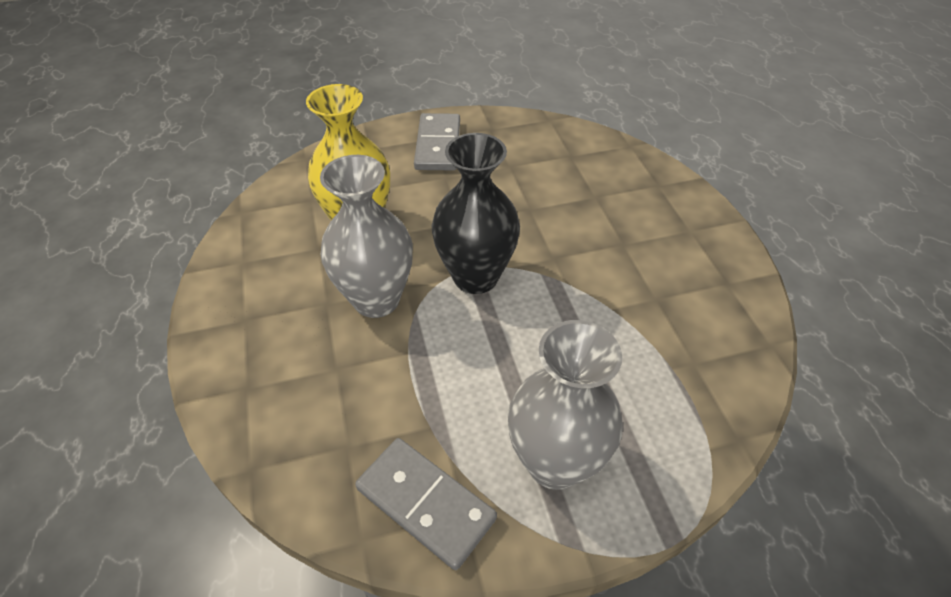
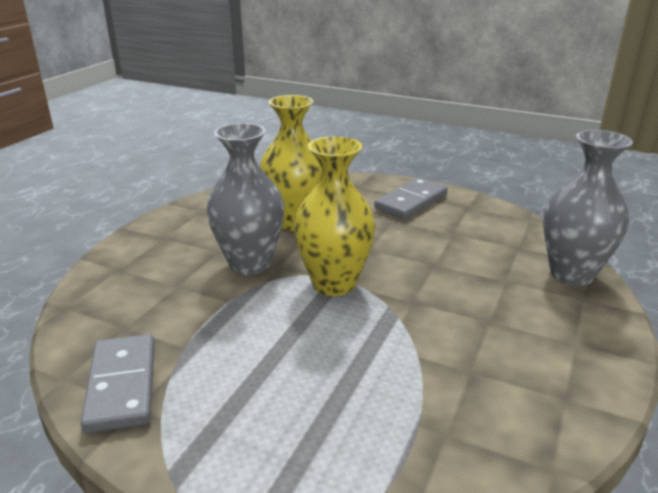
camera: 40 degrees right, 20 degrees down
black vase [432,133,520,294] -> yellow vase [294,136,375,296]
grey vase [508,320,623,490] -> grey vase moved to [543,130,633,286]

